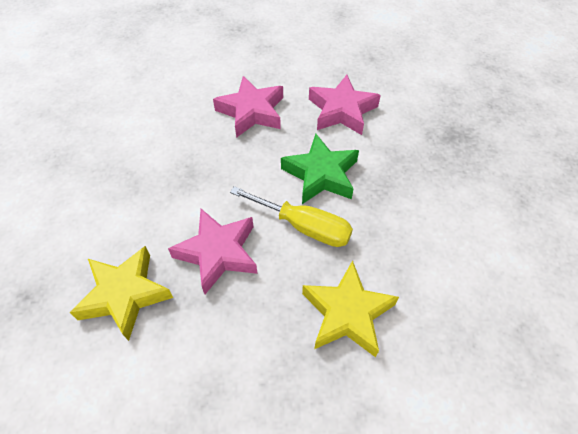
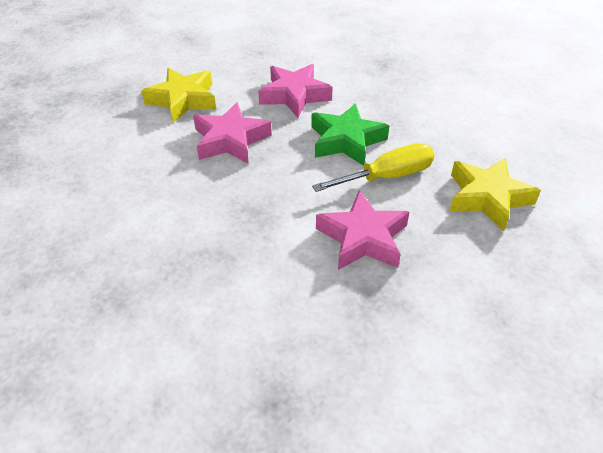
camera: 50 degrees left, 10 degrees down
yellow star [70,246,173,341] -> yellow star moved to [141,68,216,123]

